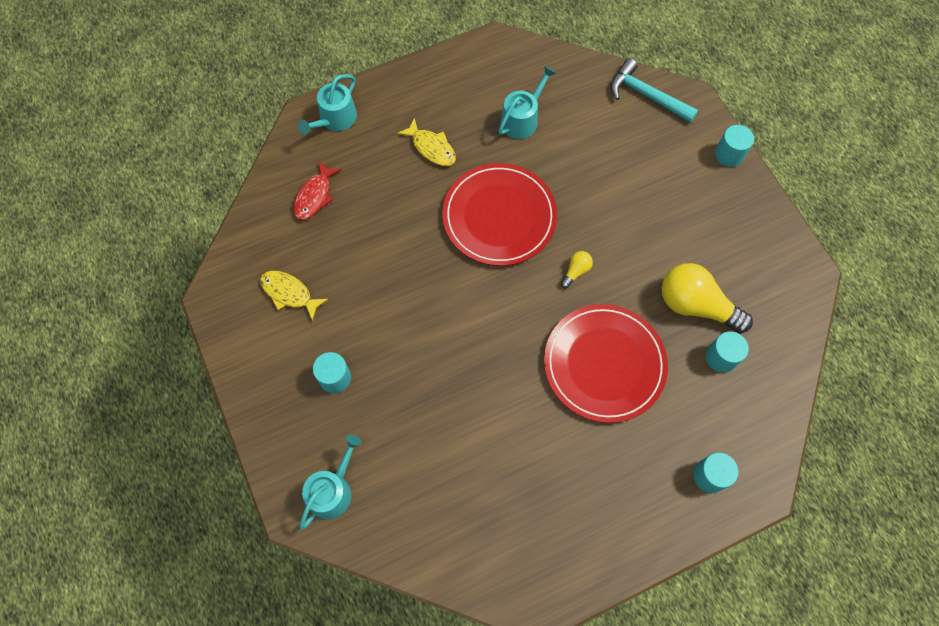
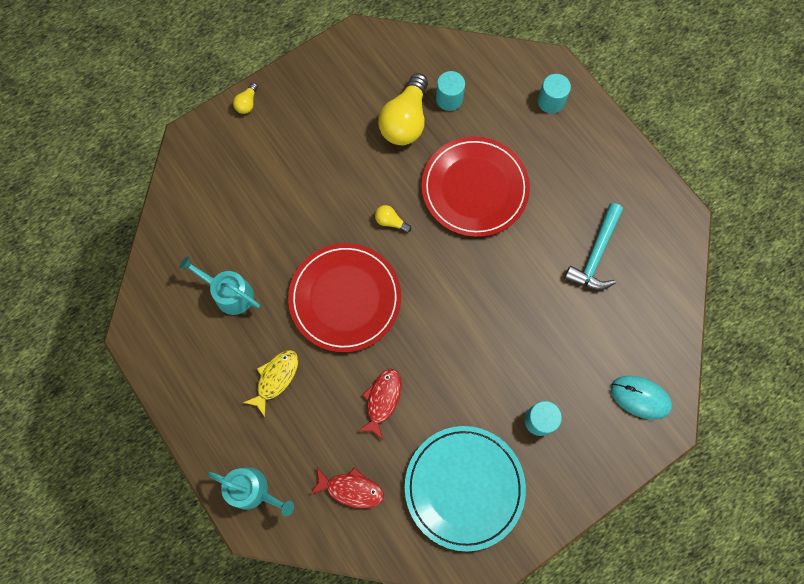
camera: 100 degrees left, 5 degrees up
yellow fish [260,271,328,321] -> turquoise plate [405,426,526,551]
turquoise watering can [299,435,362,530] -> turquoise mouse [611,376,672,420]
turquoise hammer [611,58,698,123] -> turquoise hammer moved to [564,203,623,290]
turquoise cylinder [715,125,754,167] -> yellow light bulb [233,83,258,114]
none -> red fish [358,369,402,440]

